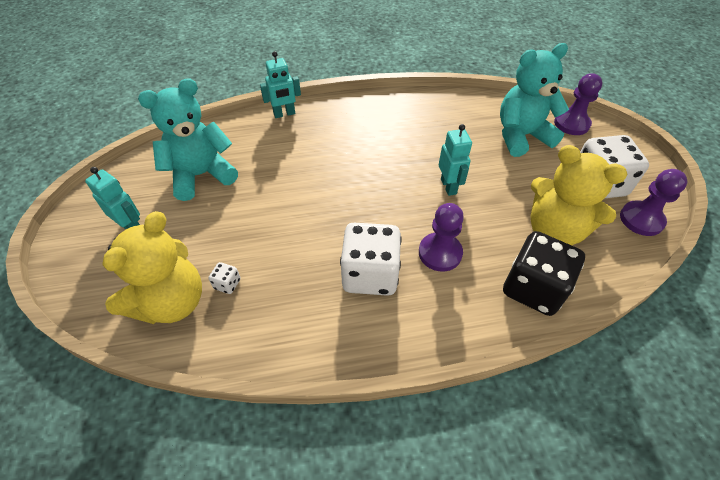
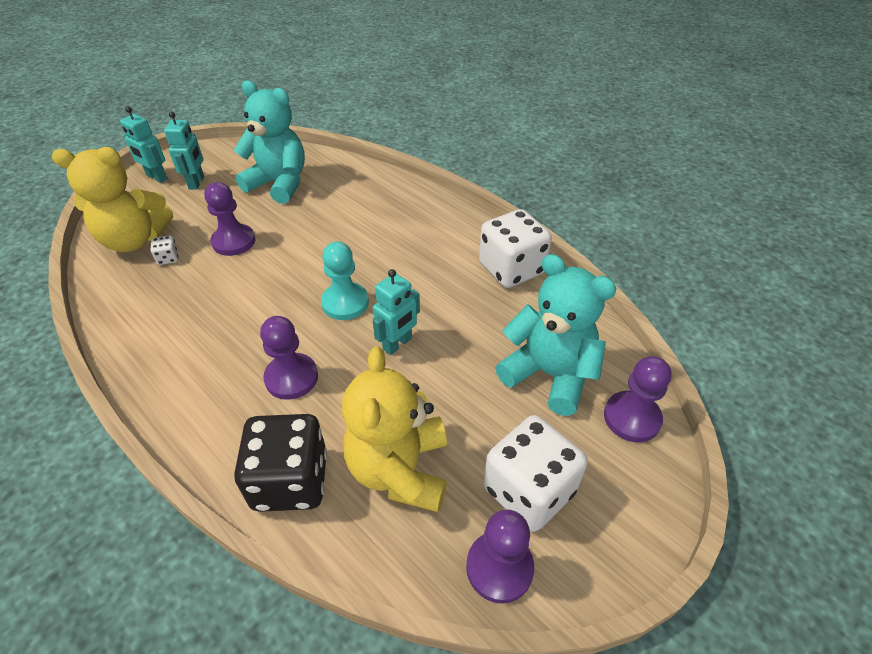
camera: 55 degrees right, 5 degrees down
turquoise robot [260,51,301,118] -> turquoise robot moved to [120,106,168,183]
white dice [340,223,402,296] -> white dice moved to [479,209,552,288]
none -> purple pawn [204,182,255,256]
none -> turquoise pawn [321,242,369,320]

